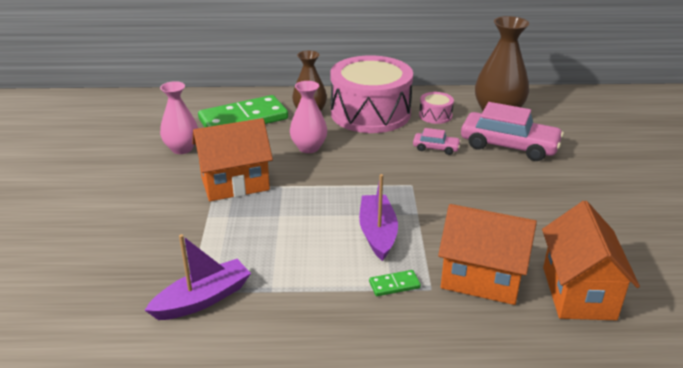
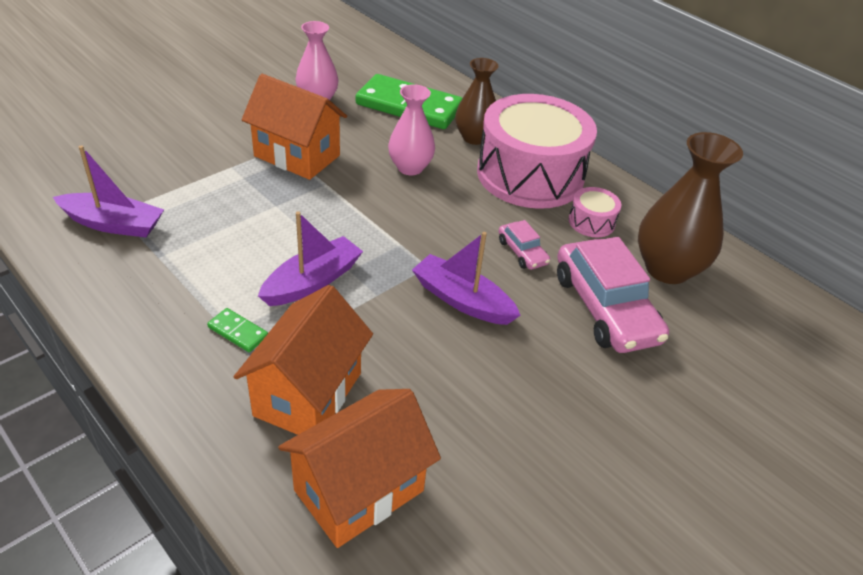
camera: 45 degrees right, 10 degrees up
orange house [438,204,537,305] -> orange house turned 45 degrees clockwise [234,285,373,435]
none -> purple boat [412,232,521,325]

